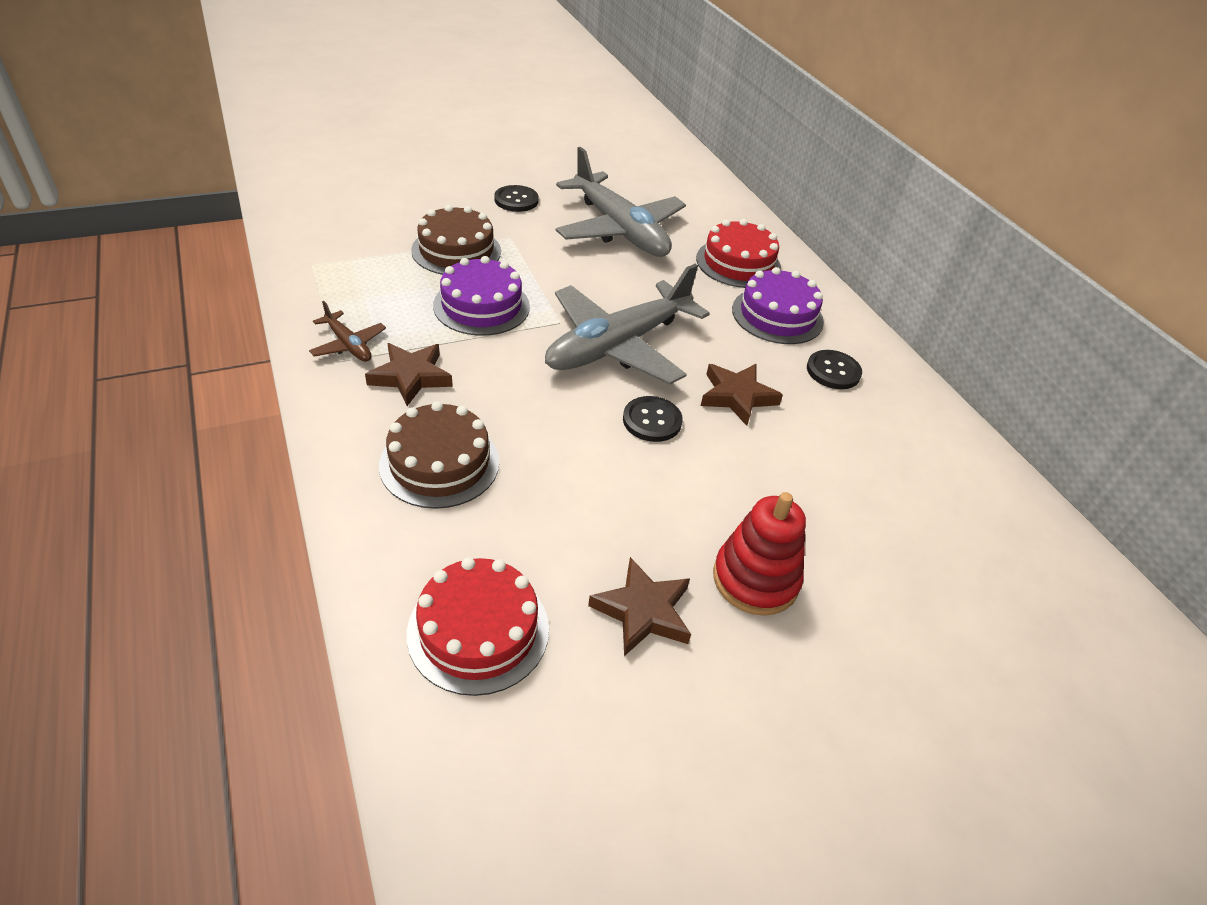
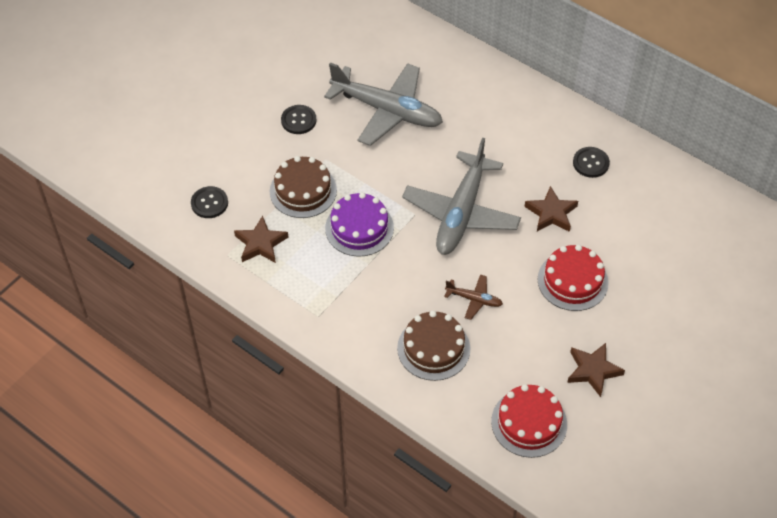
camera: 25 degrees left, 10 degrees up
brown plane [309,301,386,362] -> brown plane moved to [444,275,503,320]
brown star [365,343,453,406] -> brown star moved to [234,216,288,263]
black button [623,396,683,442] -> black button moved to [191,186,228,218]
red cake [696,219,781,288] -> red cake moved to [538,245,608,311]
red stacking toy [713,492,806,616] -> none
purple cake [732,267,824,344] -> none

